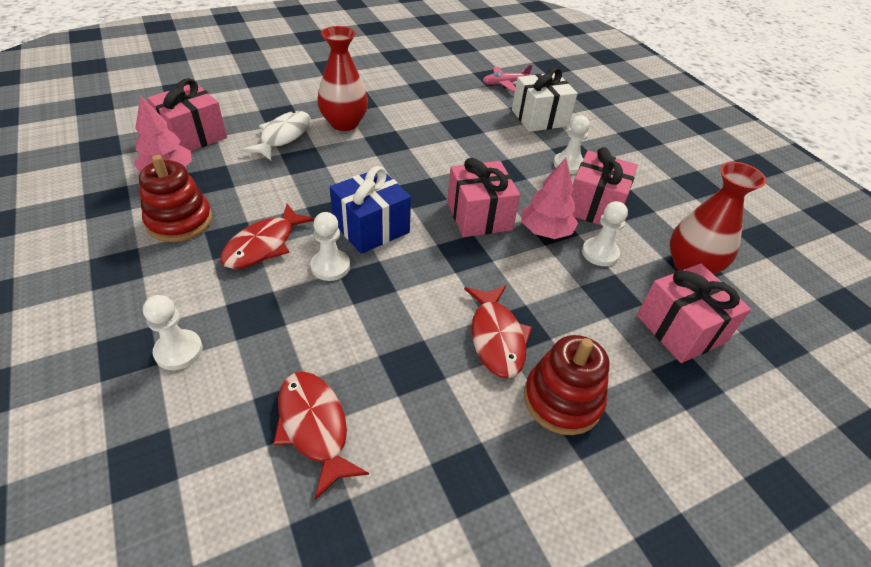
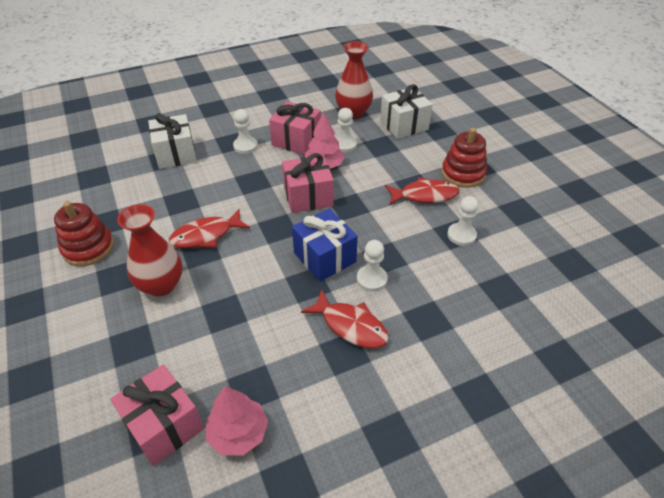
camera: 85 degrees left, 0 degrees up
red stacking toy [139,155,212,242] -> red stacking toy moved to [54,201,114,266]
white pawn [143,295,203,370] -> white pawn moved to [447,196,479,246]
white fish [242,111,310,160] -> none
red fish [273,371,369,500] -> red fish moved to [169,209,250,248]
pink plane [483,65,532,92] -> none
pink gift [637,263,751,363] -> white gift [380,84,433,139]

